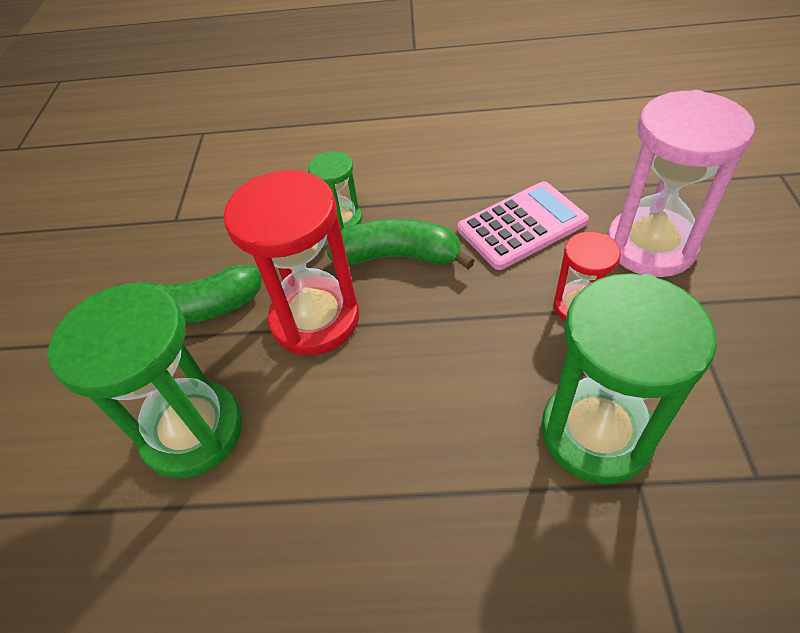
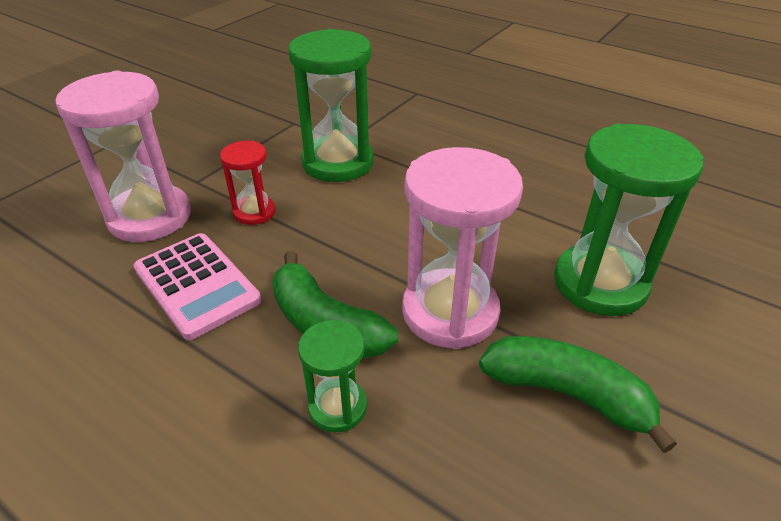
camera: 150 degrees left, 10 degrees down
red hourglass [224,170,359,355] -> pink hourglass [402,147,523,349]
pink calculator [458,181,589,270] -> pink calculator turned 135 degrees counterclockwise [133,233,262,340]

